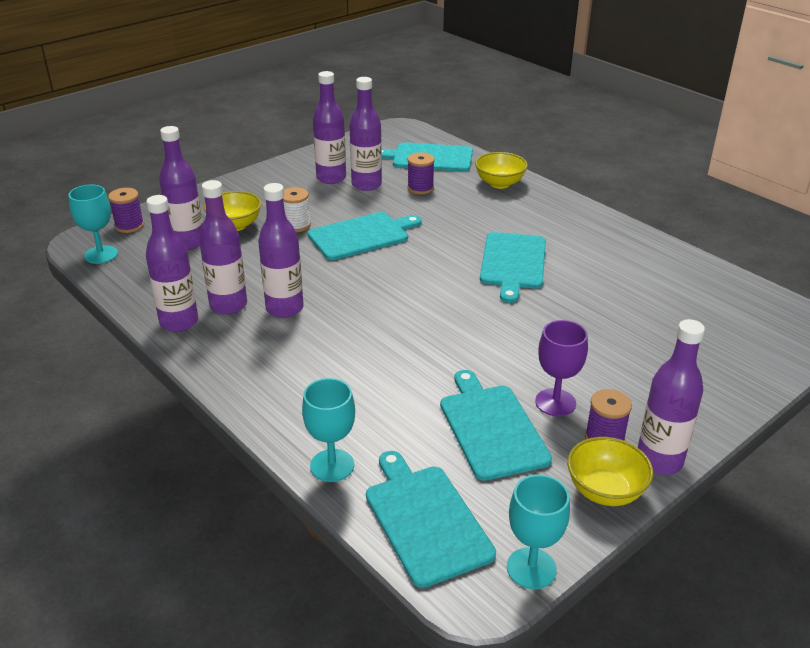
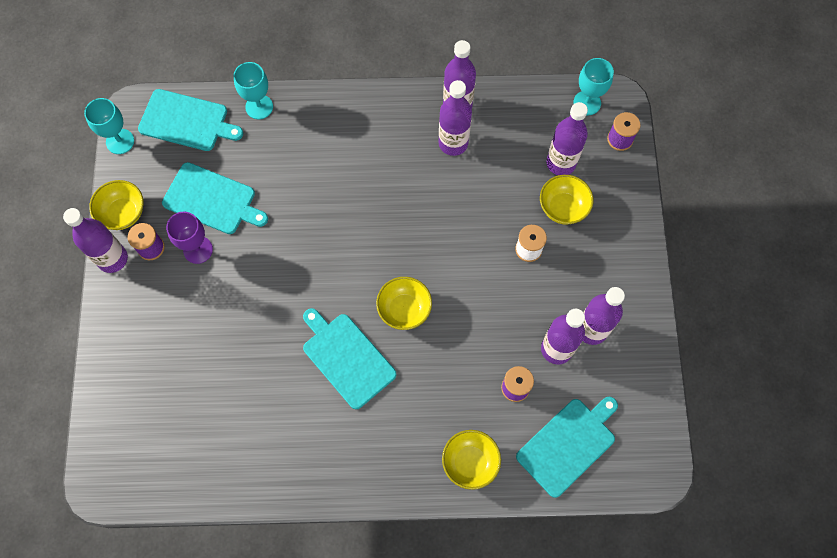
camera: 130 degrees right, 35 degrees up
purple bottle [258,183,304,318] -> none
turquoise cutting board [308,212,422,260] -> none
none -> yellow bowl [376,277,432,330]

